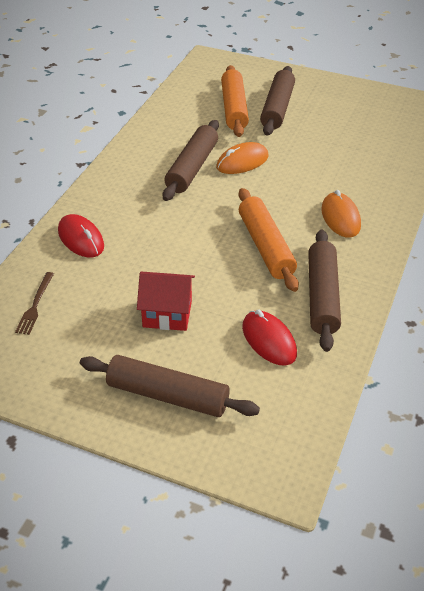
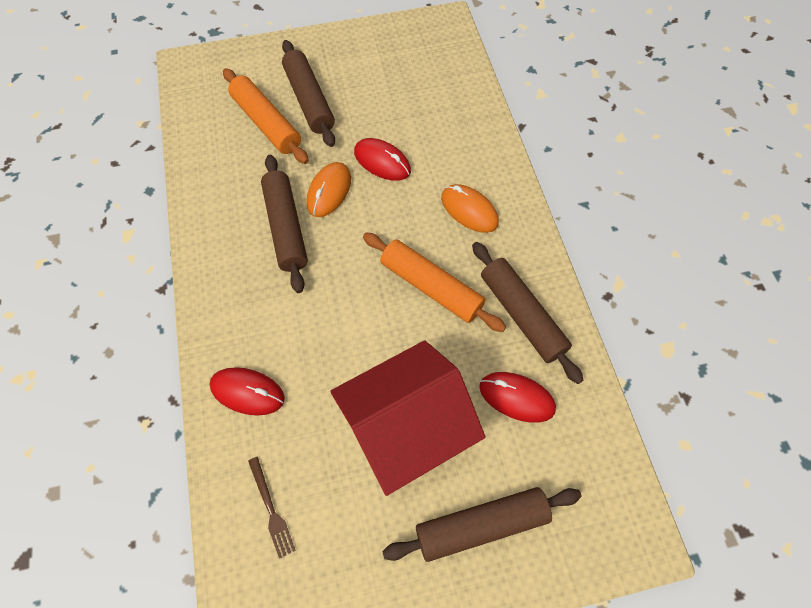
camera: 35 degrees left, 20 degrees up
red house [137,272,195,331] -> red house [330,340,485,496], size x1.84
none -> red mouse [354,138,411,181]

